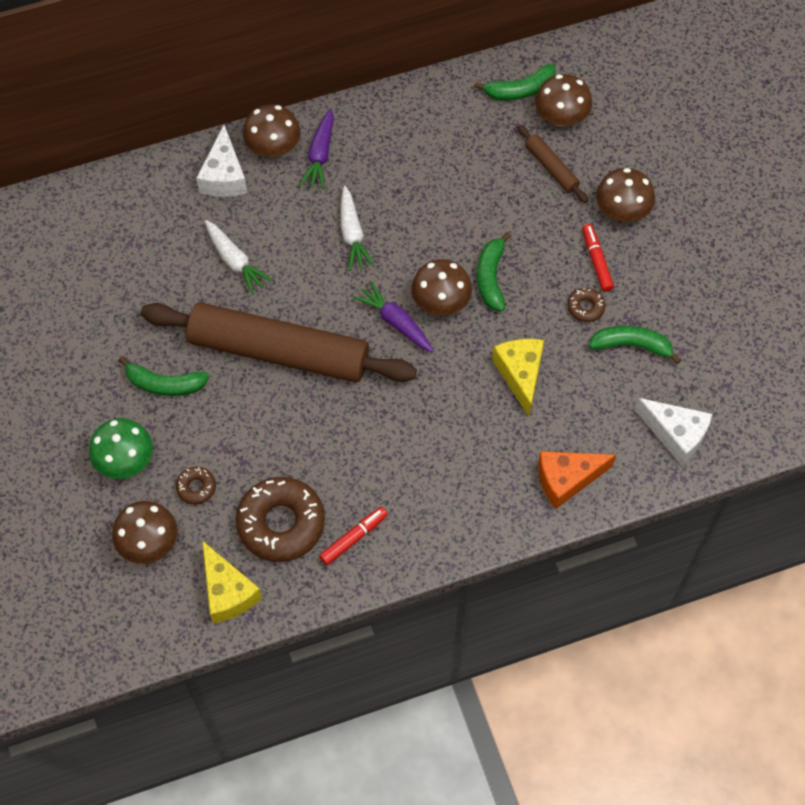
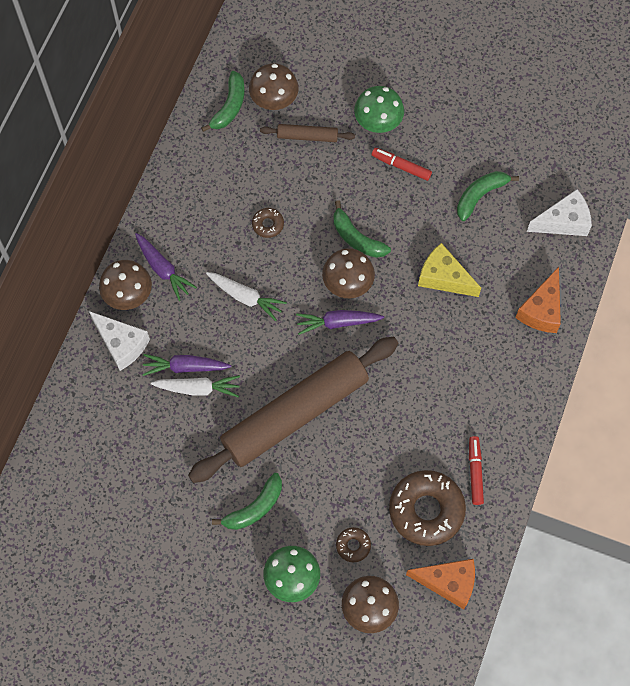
camera: 50 degrees left, 5 degrees up
yellow cheese [202,540,262,624] -> orange cheese [406,559,475,609]
brown donut [567,288,605,322] -> brown donut moved to [252,208,284,238]
brown mushroom [596,168,655,222] -> green mushroom [354,86,404,133]
none -> purple carrot [142,354,231,376]

